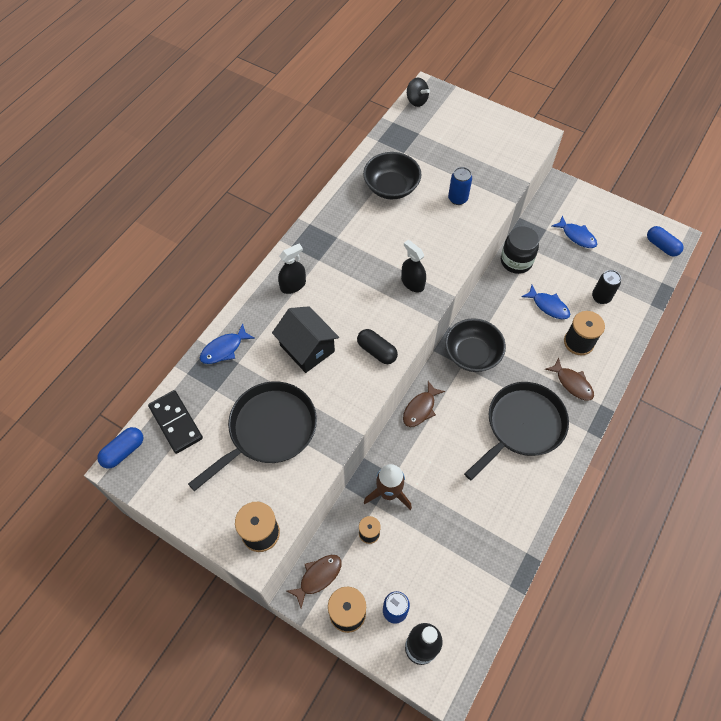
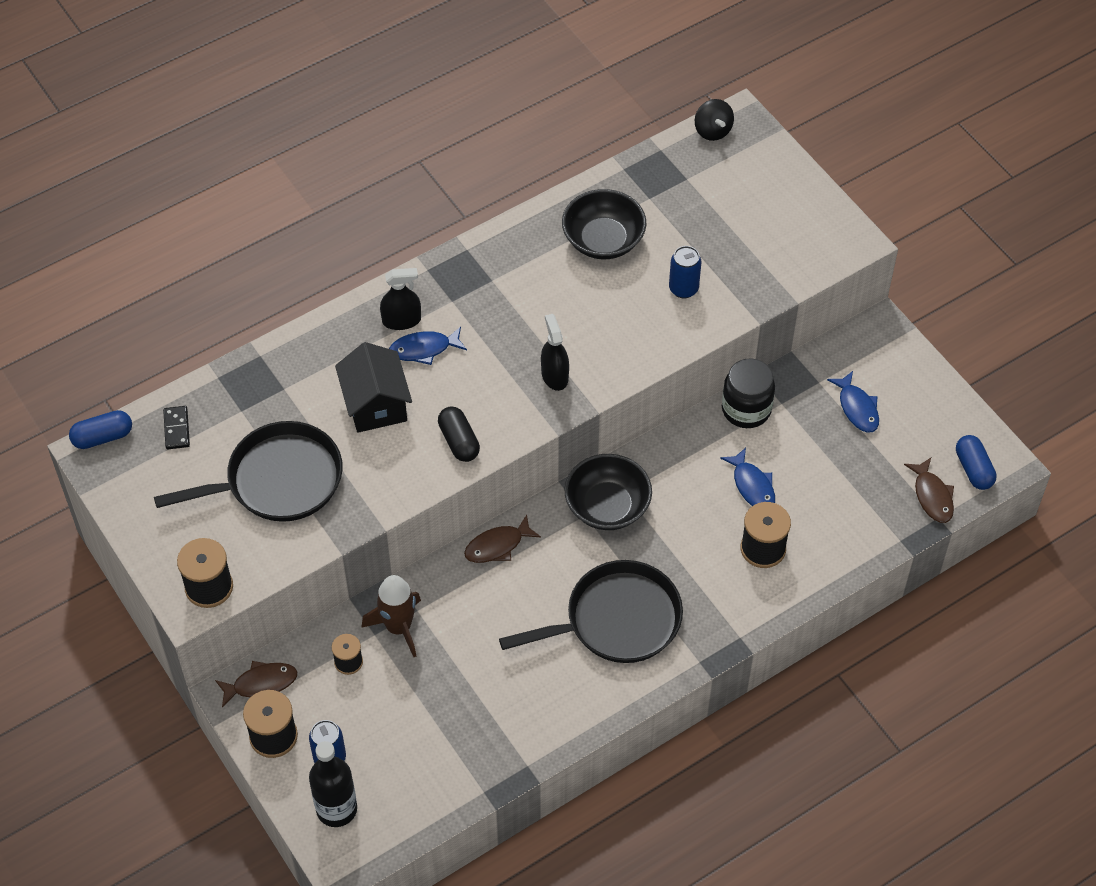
camera: 25 degrees right, 5 degrees down
black domino [148,390,203,454] -> black domino [163,406,190,449], size x0.59
blue fish [200,324,255,364] -> blue fish moved to [389,326,467,365]
brown fish [545,357,594,401] -> brown fish moved to [904,458,954,523]
black can [592,270,621,304] -> none

